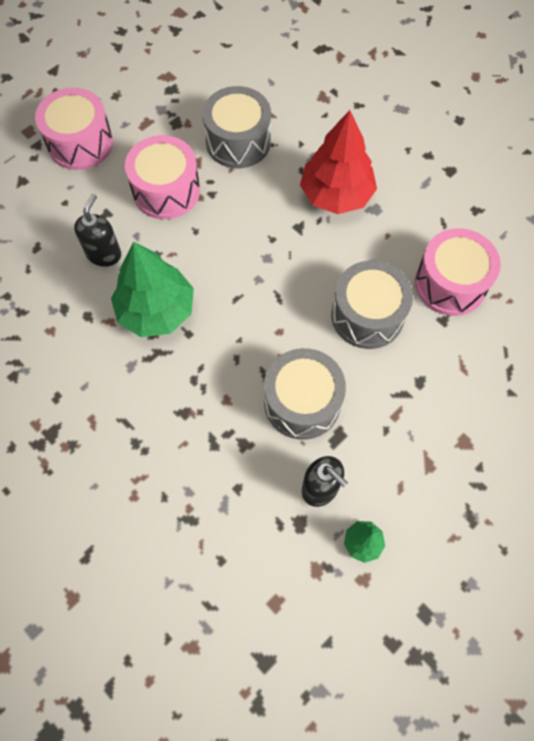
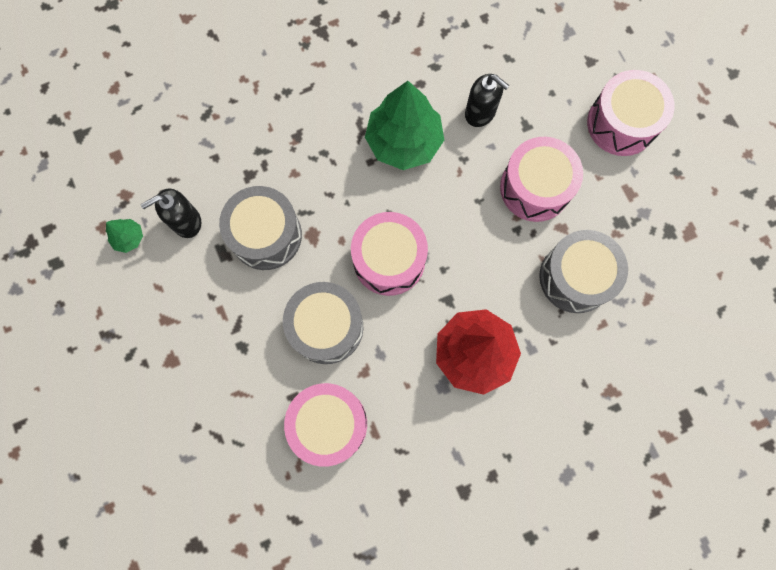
camera: 110 degrees right, 10 degrees up
none -> pink drum [351,212,428,296]

